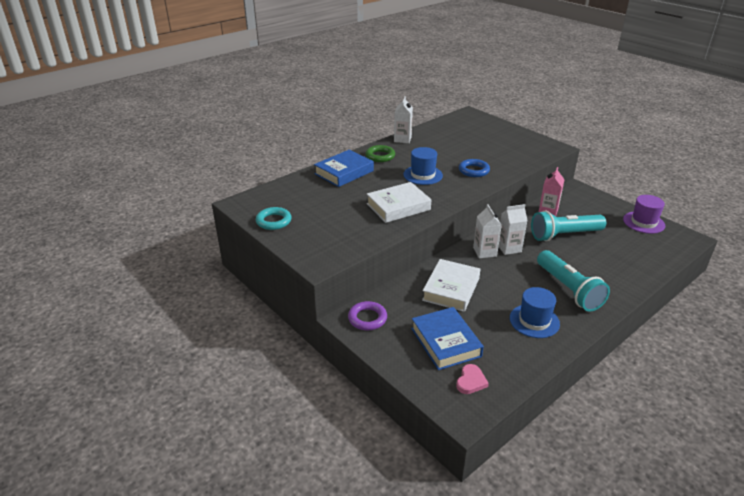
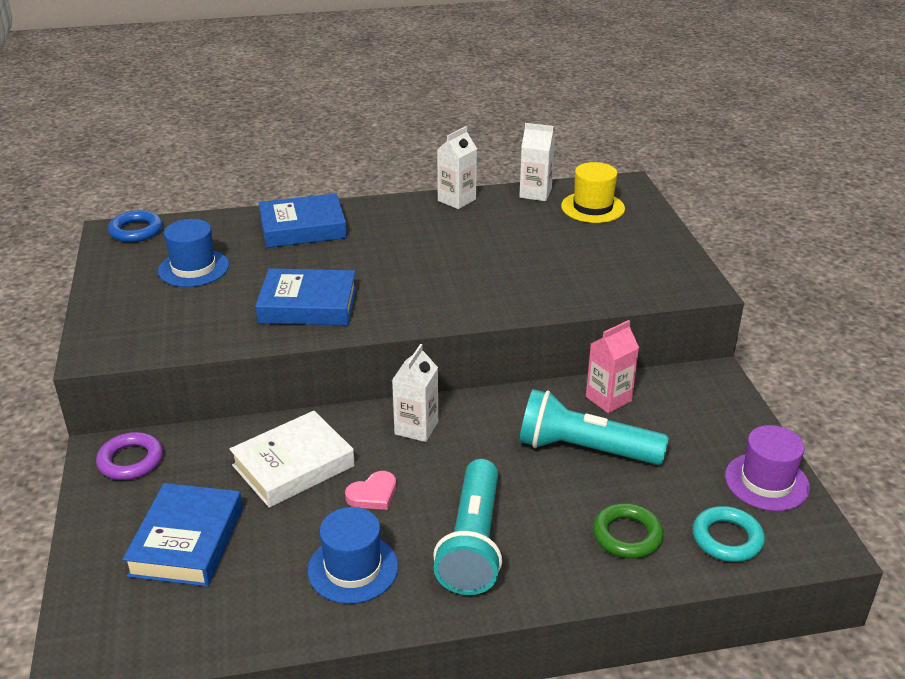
camera: 30 degrees right, 0 degrees up
turquoise ring [256,207,292,230] -> turquoise ring moved to [693,506,765,562]
green ring [365,145,395,162] -> green ring moved to [593,503,664,559]
white book [367,182,431,223] -> blue book [255,268,356,326]
blue hat [403,147,443,185] -> blue hat moved to [158,219,229,287]
pink heart [456,364,489,394] -> pink heart moved to [345,471,396,510]
blue ring [459,159,490,177] -> blue ring moved to [108,210,162,242]
white carton [498,204,528,255] -> white carton moved to [519,123,555,201]
none -> yellow hat [561,162,625,223]

